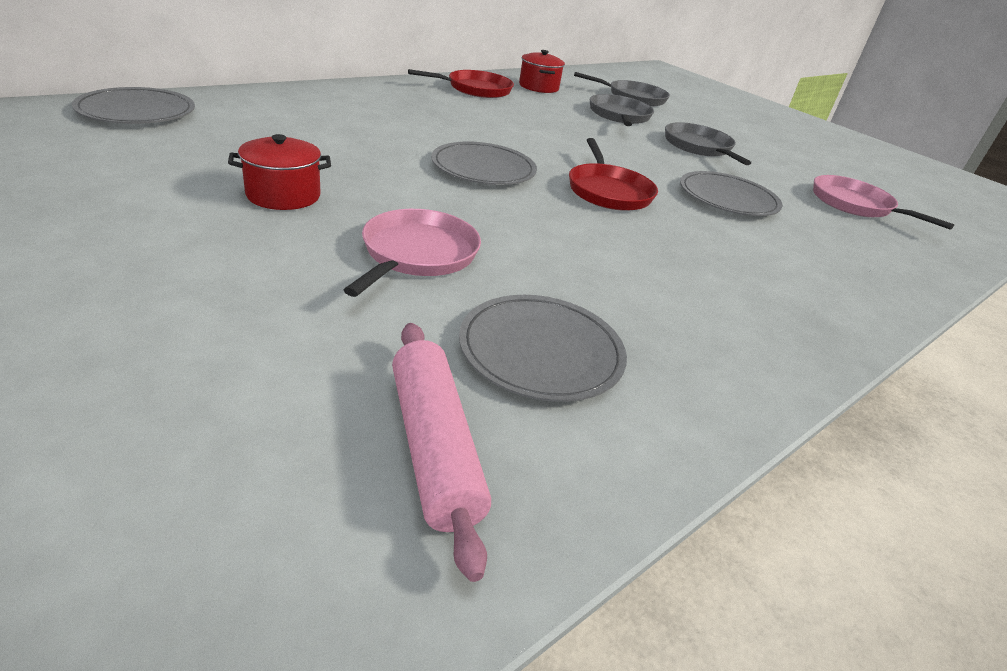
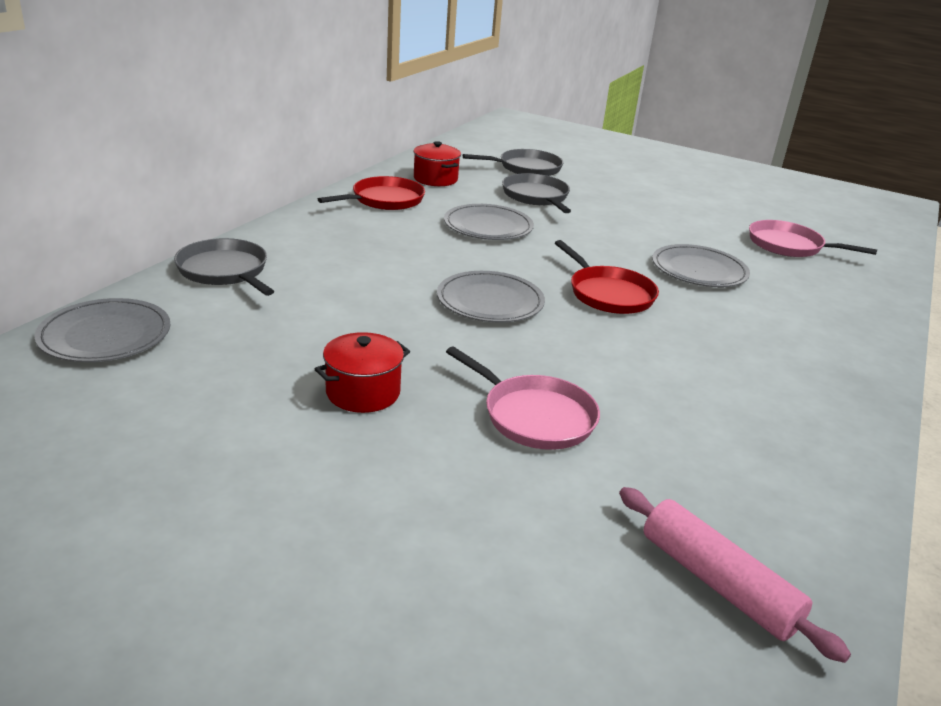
camera: 20 degrees left, 5 degrees down
pink pan [344,209,481,297] -> pink pan turned 135 degrees clockwise [446,346,600,450]
grey plate [459,295,627,402] -> grey plate moved to [444,204,534,240]
grey pan [665,122,751,165] -> grey pan moved to [174,238,274,296]

